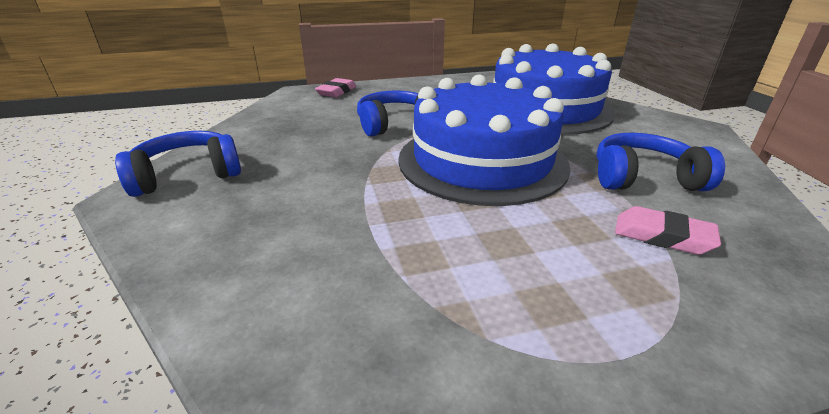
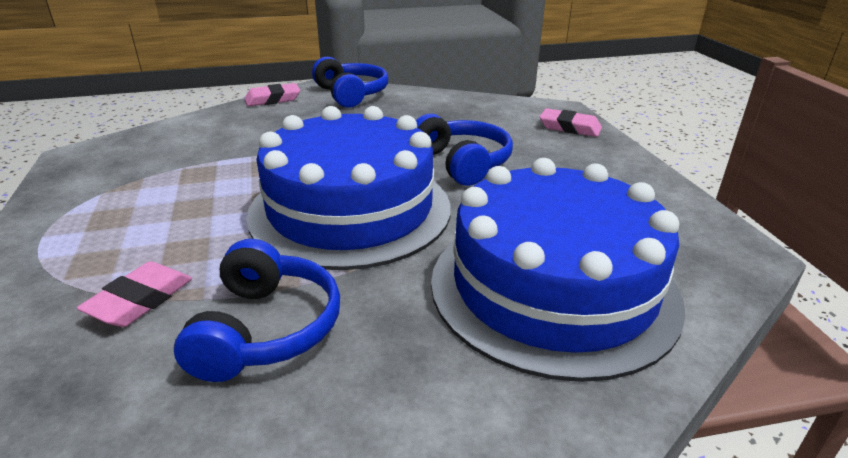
camera: 90 degrees right, 0 degrees up
none -> pink eraser [244,83,300,106]

